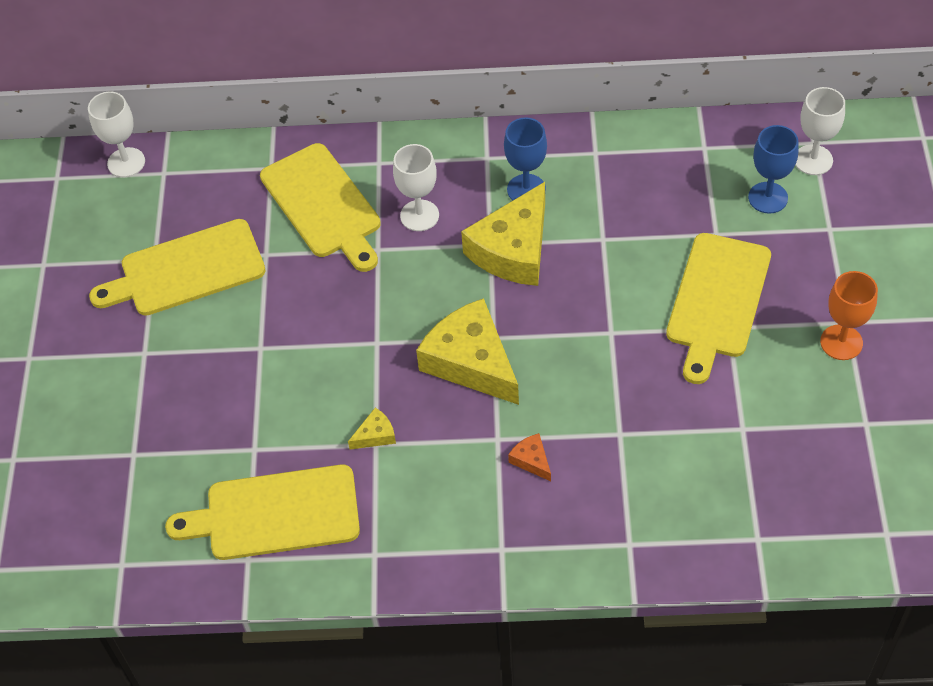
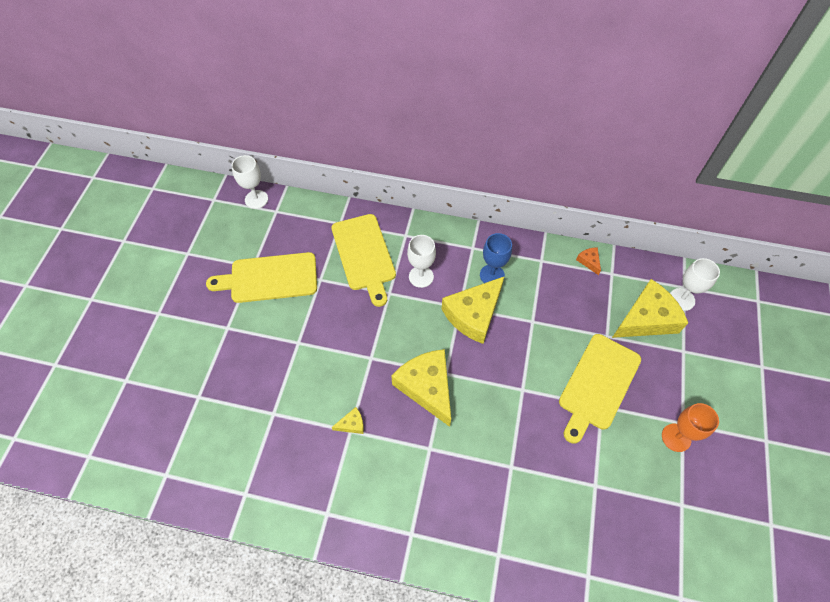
camera: 10 degrees right, 5 degrees up
yellow cutting board [165,464,360,560] -> none
orange cheese [508,433,551,481] -> orange cheese moved to [576,247,601,275]
blue goblet [748,125,799,213] -> yellow cheese [612,279,688,338]

